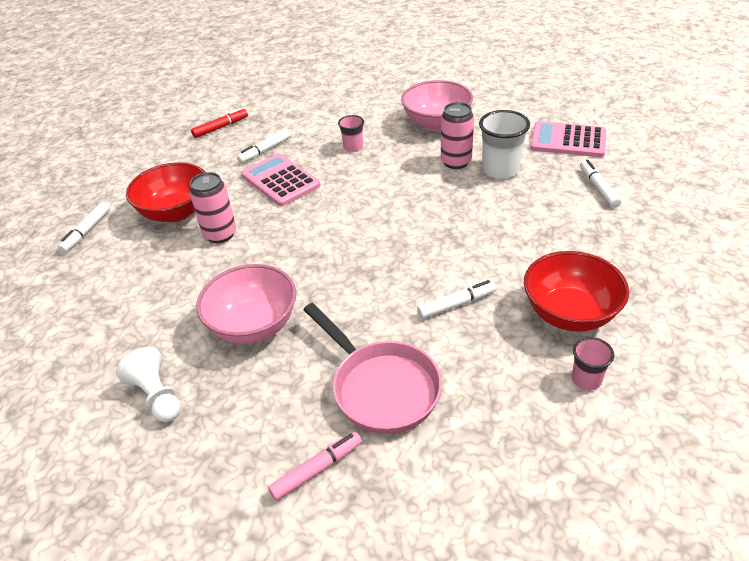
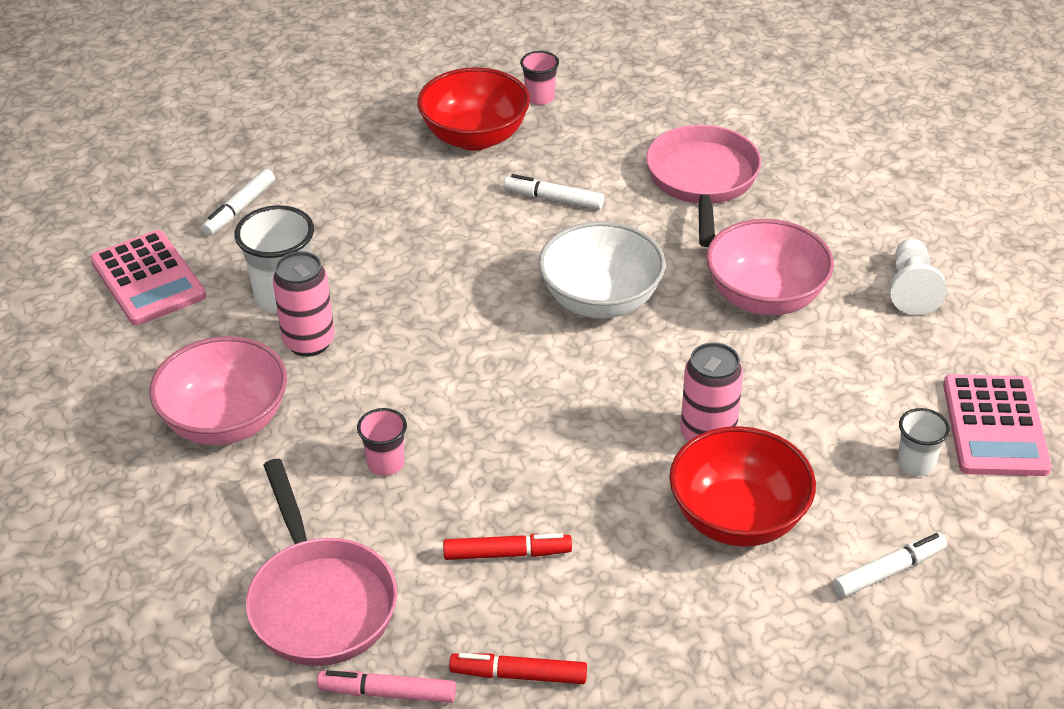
camera: 140 degrees left, 0 degrees up
white marker [237,129,291,163] -> red marker [443,533,572,560]
pink calculator [241,154,320,206] -> pink calculator moved to [943,374,1052,476]
pink marker [268,432,362,501] -> pink marker moved to [317,670,456,703]
none -> pink pan [246,459,397,666]
none -> white bowl [538,221,665,318]
none -> white cup [897,408,950,476]

